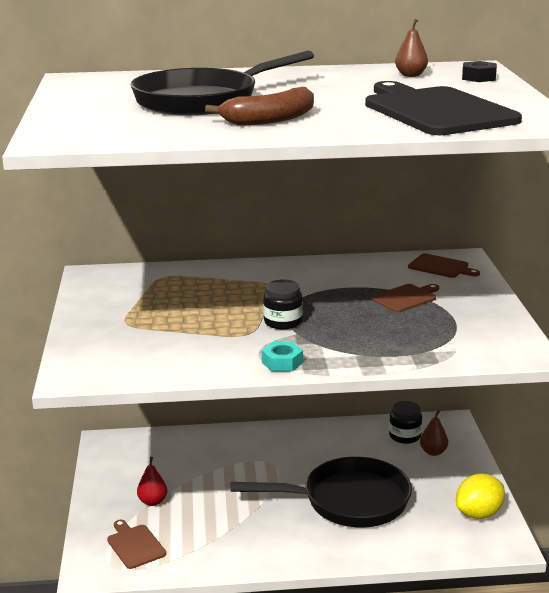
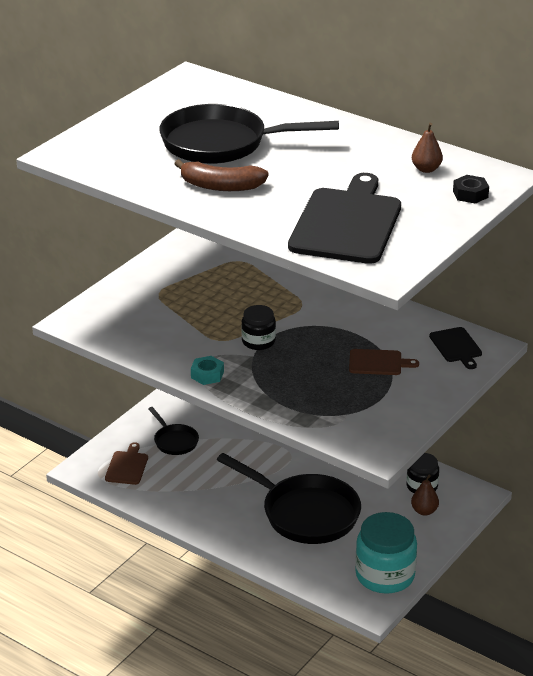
camera: 40 degrees right, 10 degrees up
red pear [137,457,167,506] -> black pan [148,407,199,455]
brown cutting board [408,253,480,278] -> black cutting board [429,327,482,369]
yellow lemon [456,474,505,519] -> turquoise jar [355,512,417,594]

